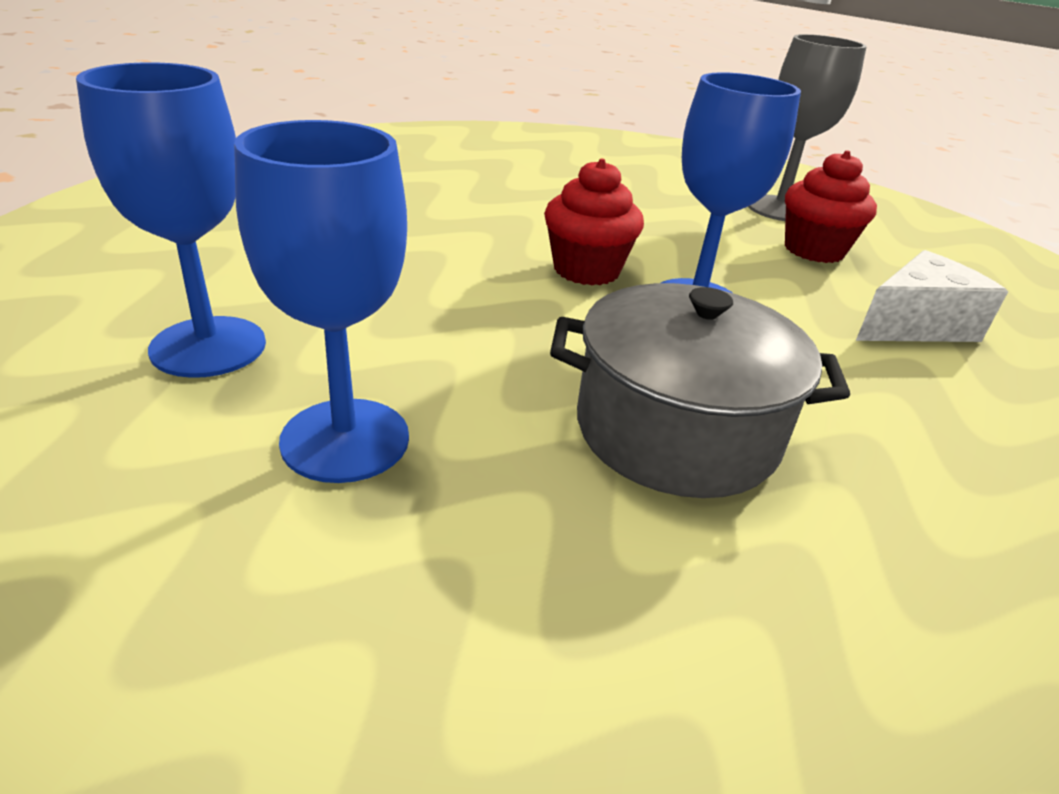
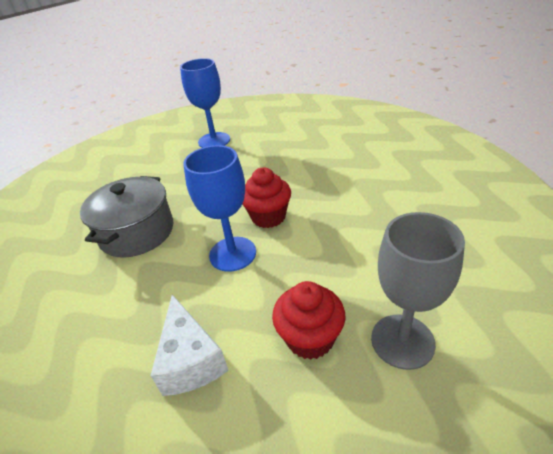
camera: 105 degrees right, 5 degrees up
blue goblet [234,120,409,483] -> none

